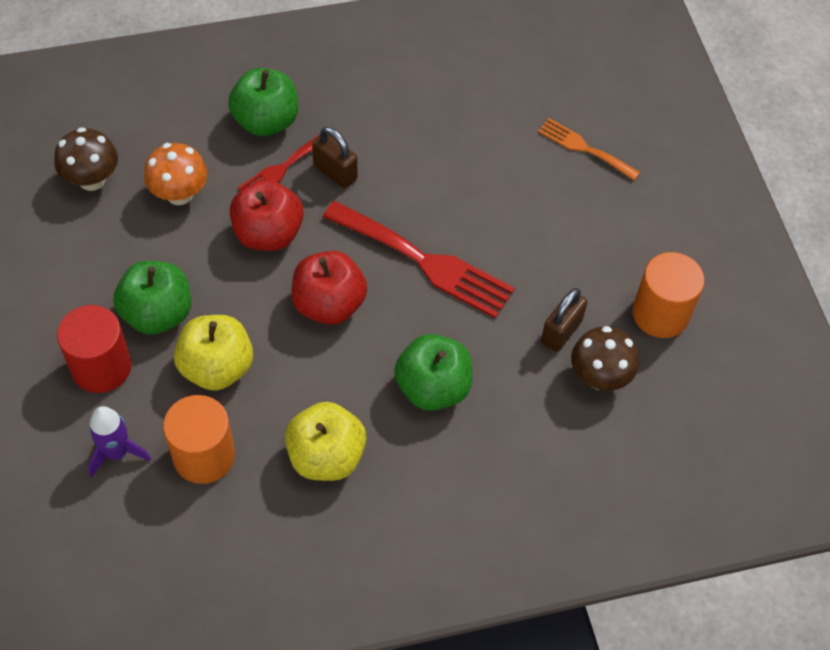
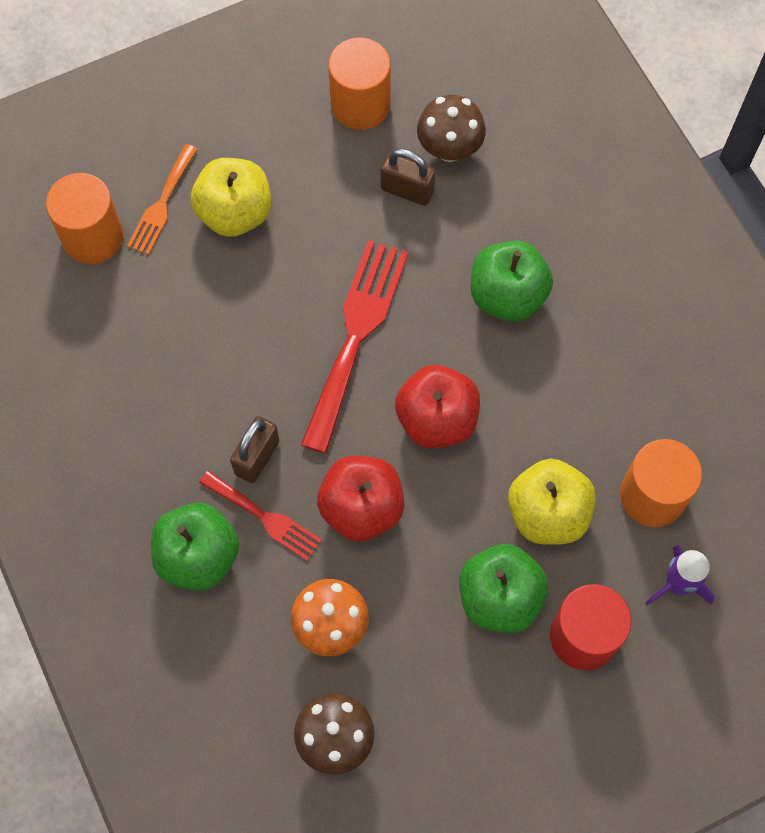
camera: 100 degrees left, 10 degrees up
yellow apple [285,402,366,481] -> yellow apple moved to [191,158,271,237]
none -> orange cylinder [46,173,124,264]

